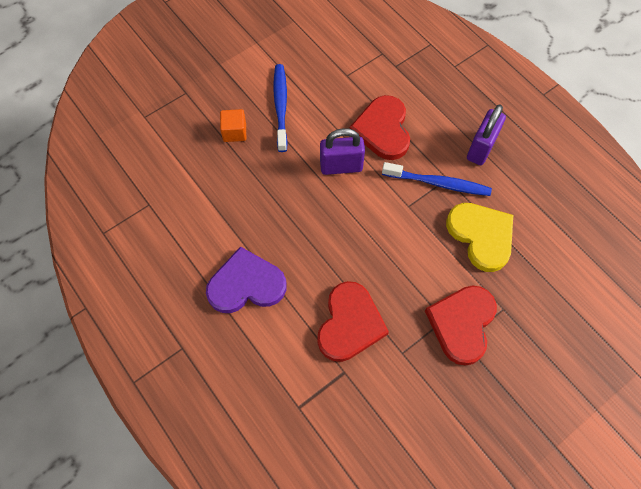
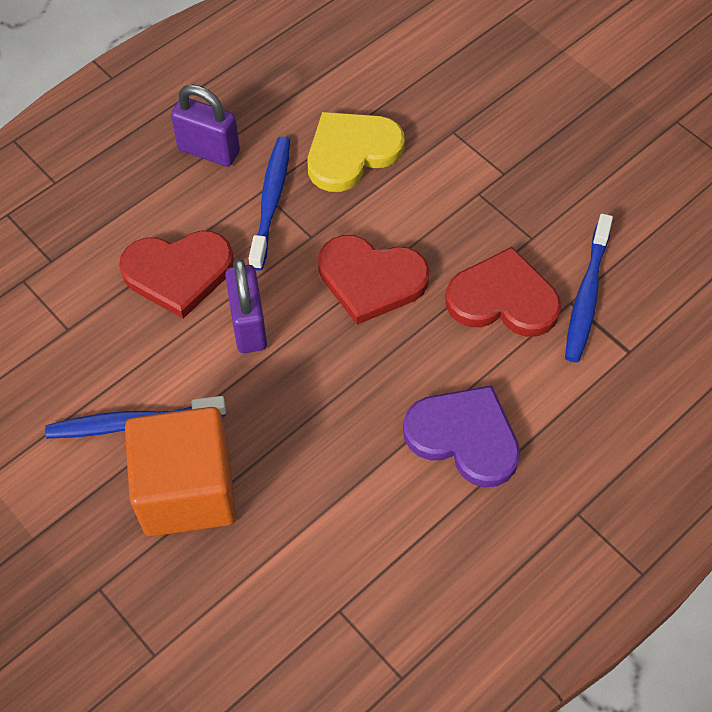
camera: 95 degrees left, 5 degrees down
purple heart [206,247,287,313] -> purple heart turned 135 degrees clockwise [403,385,520,487]
orange cube [220,109,246,142] -> orange cube [125,407,236,536], size x2.25
red heart [425,285,497,366] -> red heart moved to [318,235,430,325]
none -> blue toothbrush [565,214,613,362]

